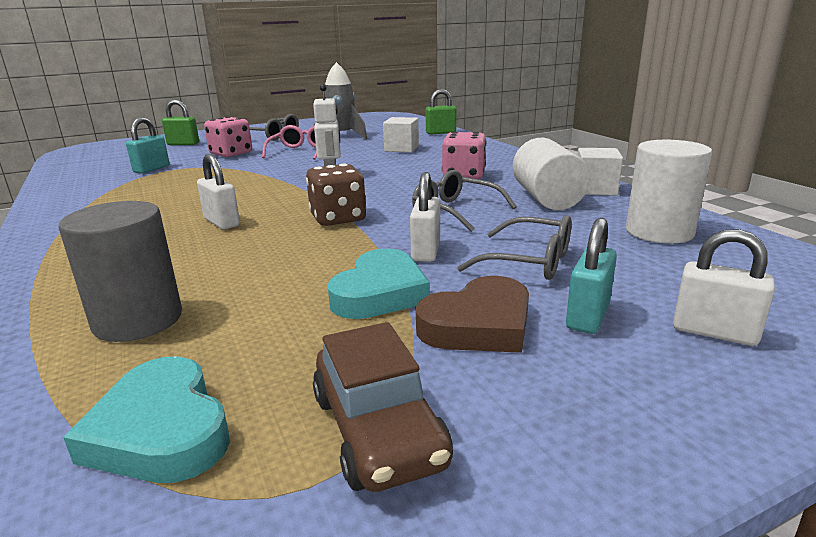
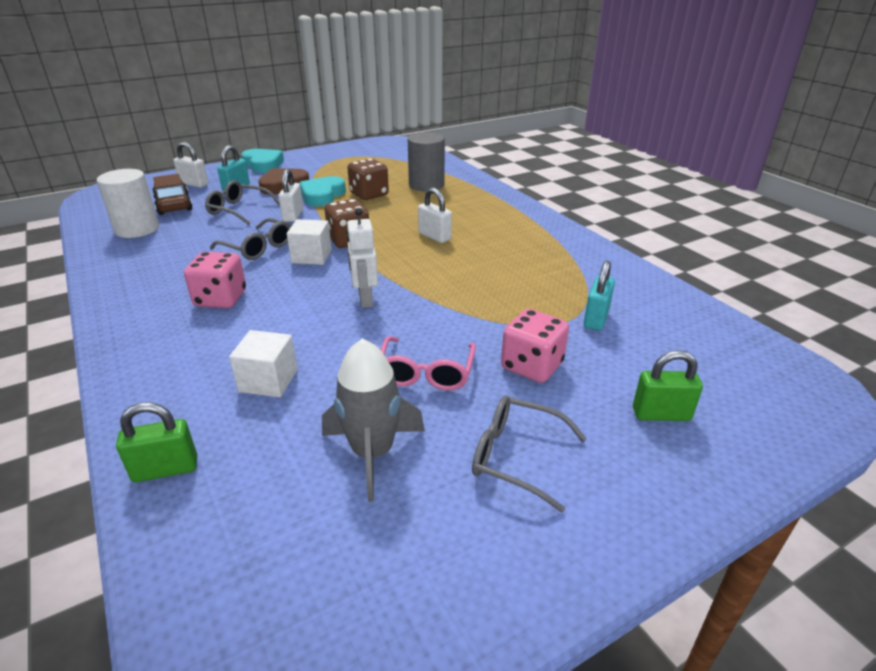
camera: 175 degrees right, 10 degrees up
turquoise heart [63,356,230,483] -> turquoise heart moved to [241,149,284,173]
brown car [313,322,453,492] -> brown car moved to [152,174,193,215]
white cylinder [513,138,590,210] -> none
white cube [577,148,623,196] -> white cube moved to [287,219,332,265]
none -> brown dice [347,158,389,200]

